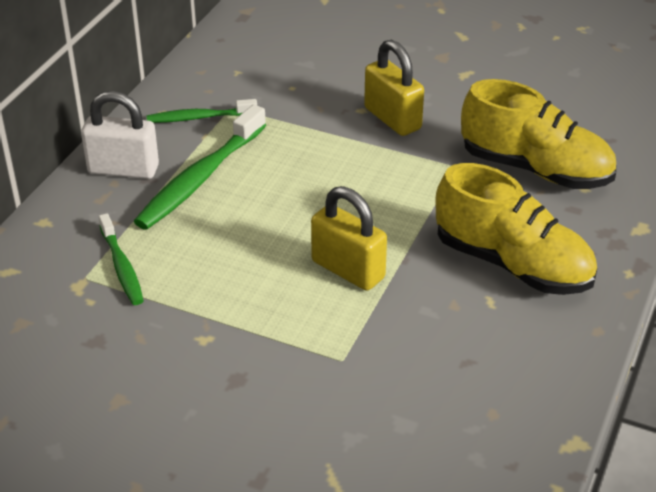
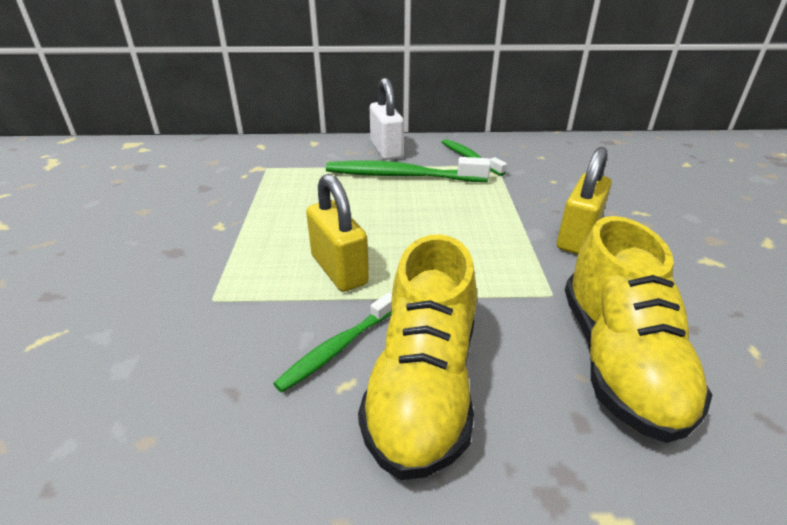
camera: 65 degrees right, 5 degrees down
green toothbrush [99,213,144,305] -> green toothbrush moved to [273,292,392,392]
yellow padlock [311,186,387,291] -> yellow padlock turned 45 degrees counterclockwise [306,174,369,292]

